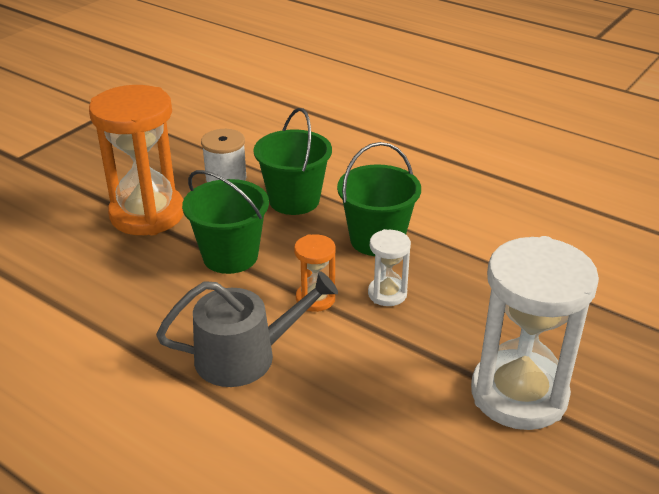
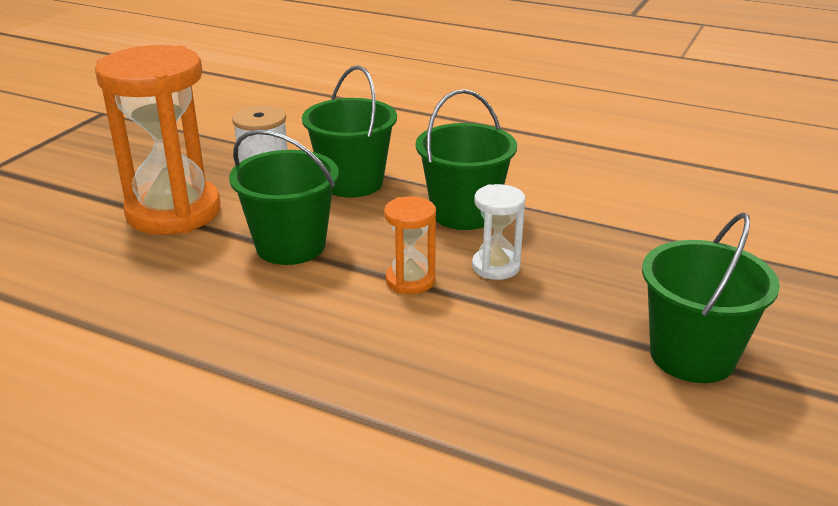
camera: 10 degrees left, 5 degrees down
grey watering can [156,271,338,387] -> none
white hourglass [471,236,599,430] -> green bucket [642,212,780,383]

